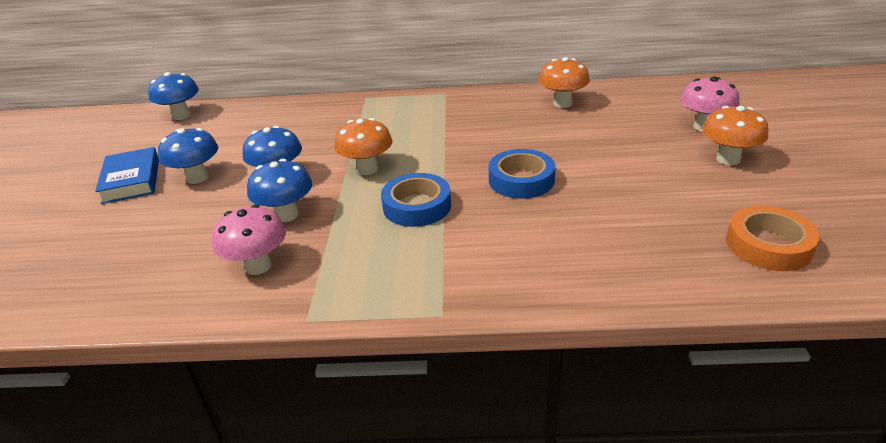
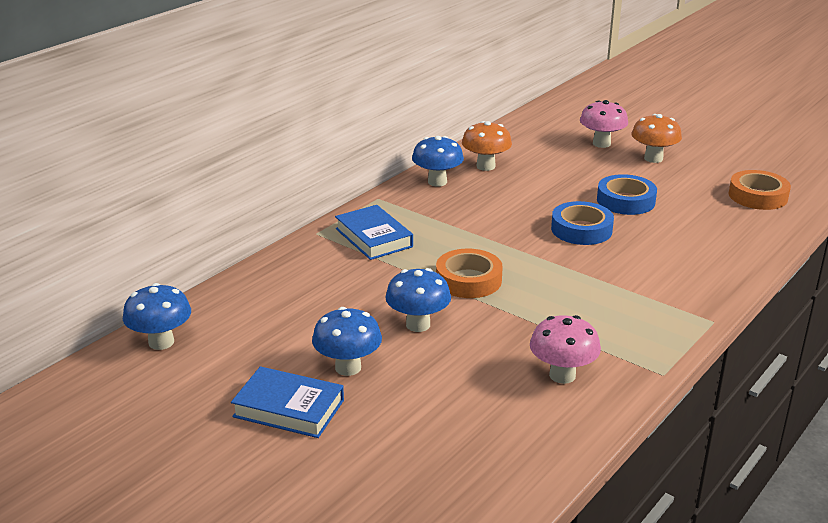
camera: 55 degrees left, 5 degrees down
blue mushroom [247,159,312,222] -> blue mushroom moved to [412,136,464,187]
orange mushroom [334,118,393,175] -> orange tape [436,249,503,298]
blue tape [381,173,451,227] -> blue tape moved to [597,174,657,215]
none -> blue book [335,205,413,260]

